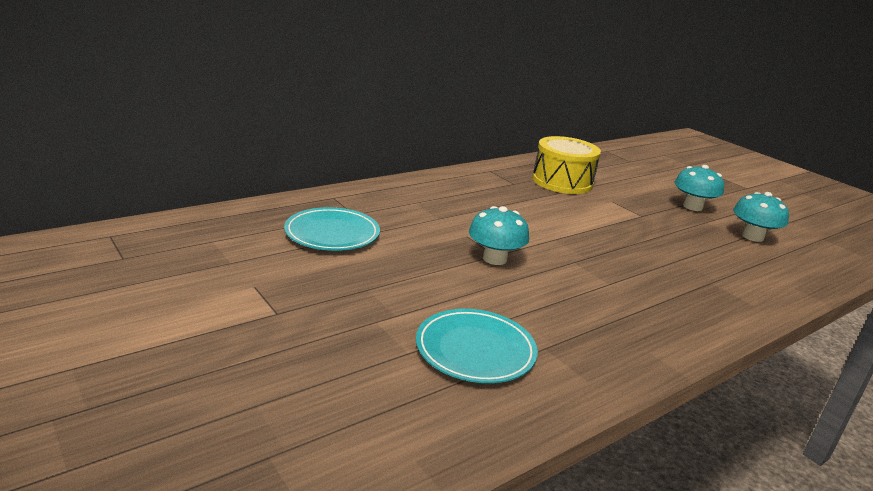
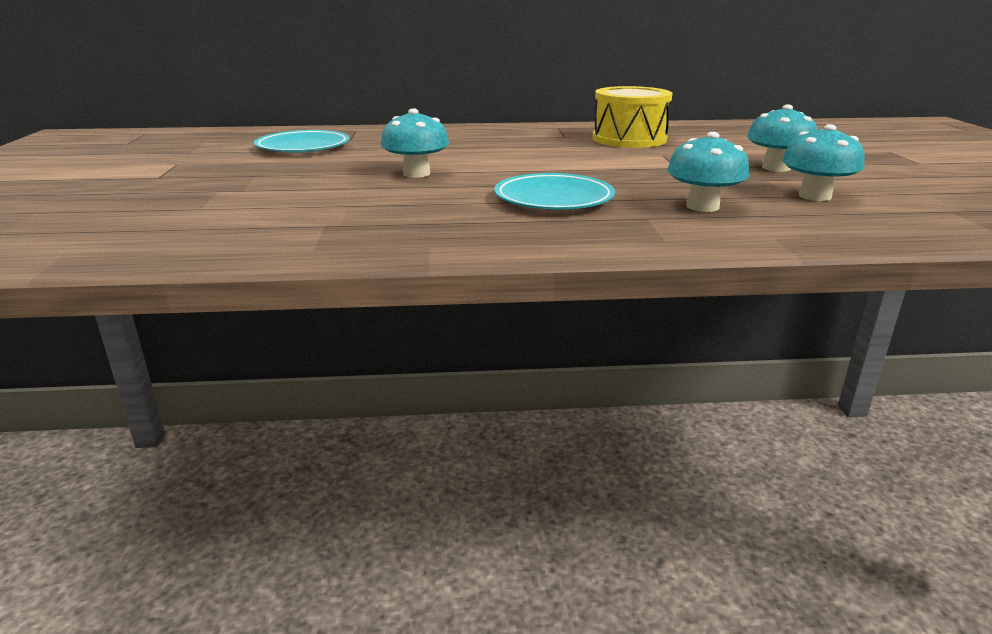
camera: 35 degrees right, 0 degrees up
turquoise plate [416,309,538,383] -> turquoise plate moved to [494,173,615,209]
none -> turquoise mushroom [667,132,749,212]

